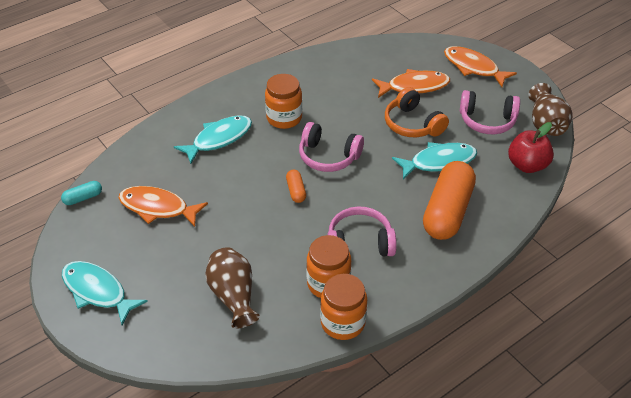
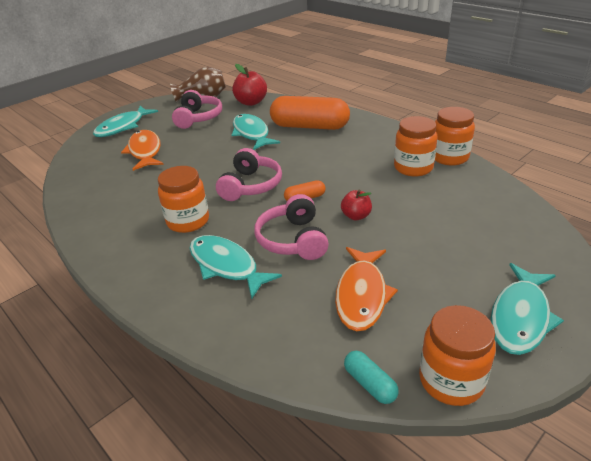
camera: 95 degrees left, 10 degrees down
brown vase [205,247,260,328] -> none
pink headphones [328,206,397,257] -> pink headphones moved to [254,194,329,260]
orange headphones [385,87,449,137] -> none
orange fish [444,46,517,87] -> turquoise fish [93,106,158,137]
none -> red apple [341,190,372,220]
none -> orange jar [419,305,496,406]

